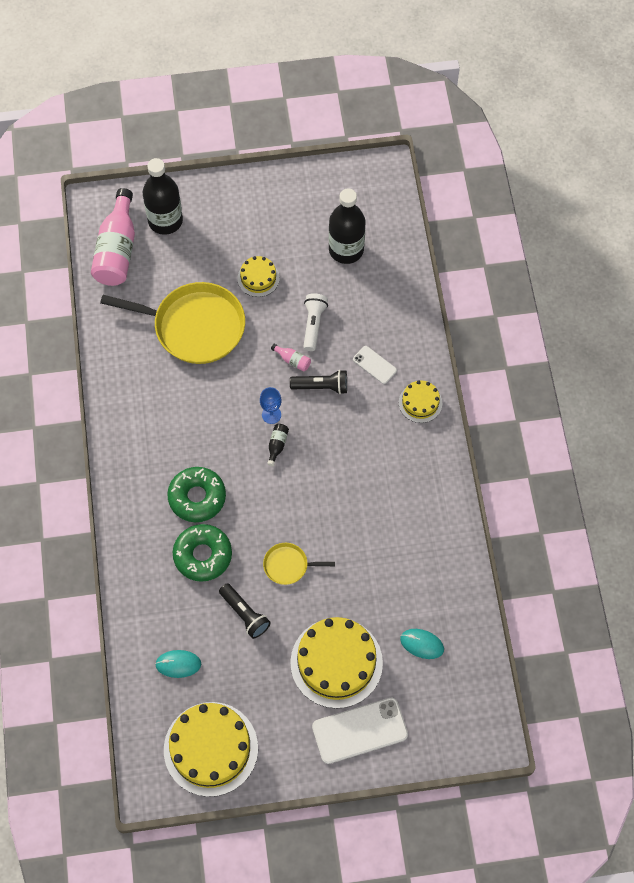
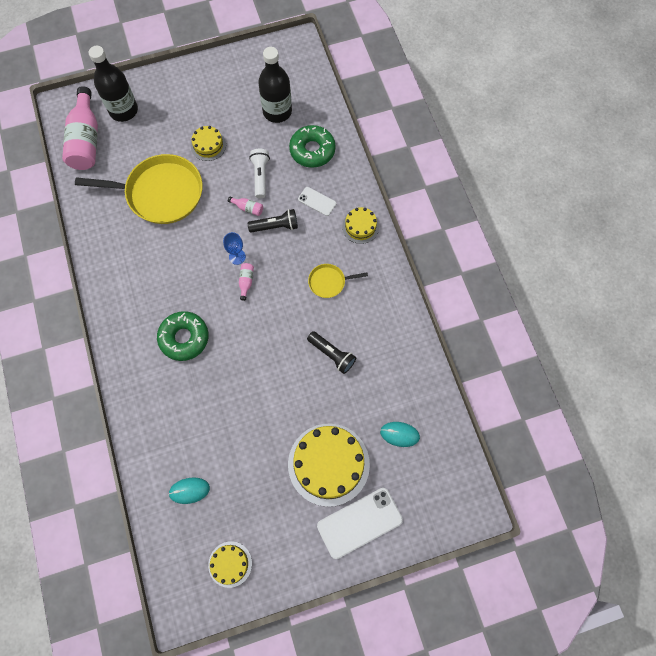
camera: 10 degrees left, 5 degrees up
yellow cake [164,702,258,797] -> yellow cake [208,541,252,588], size x0.51
green donut [173,524,232,582] -> green donut moved to [289,125,336,168]
black flashlight [219,583,271,639] -> black flashlight moved to [307,331,356,374]
yellow pan [263,543,335,585] -> yellow pan moved to [308,264,368,298]
black bottle [267,424,289,466] -> pink bottle [239,263,254,301]

